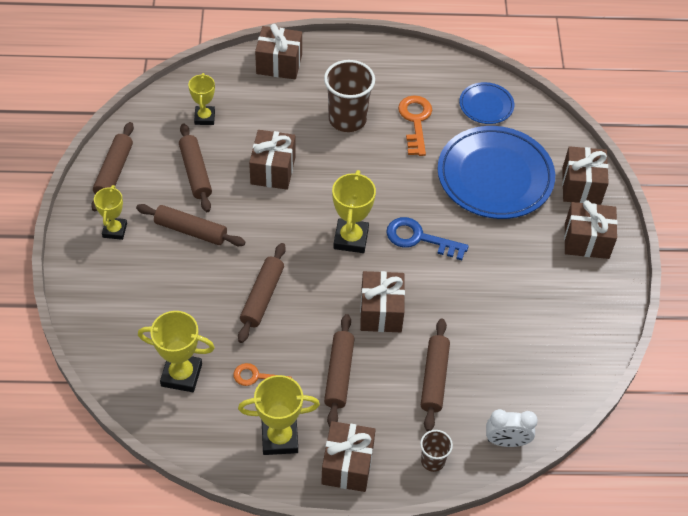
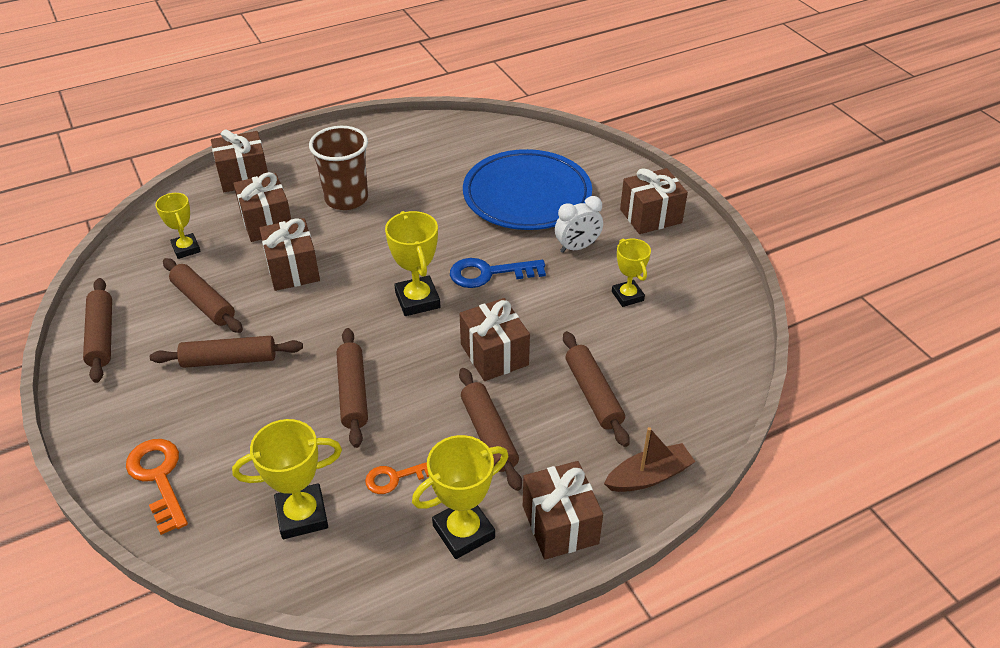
camera: 25 degrees left, 10 degrees down
yellow trophy [94,185,127,240] -> yellow trophy moved to [612,239,651,307]
orange key [398,95,432,156] -> orange key moved to [126,439,188,535]
brown cup [420,430,453,472] -> brown boat [604,427,695,492]
blue plate [459,82,514,124] -> none
white clock [486,409,538,447] -> white clock moved to [555,196,603,253]
brown gift [562,146,609,205] -> brown gift moved to [233,172,291,242]

